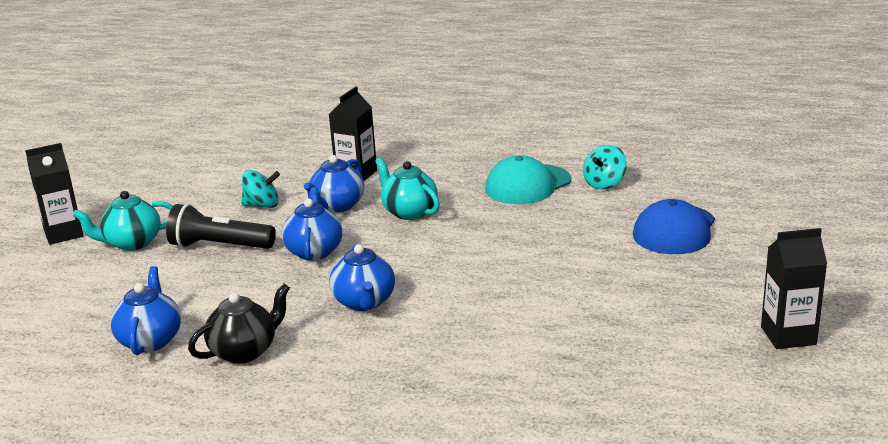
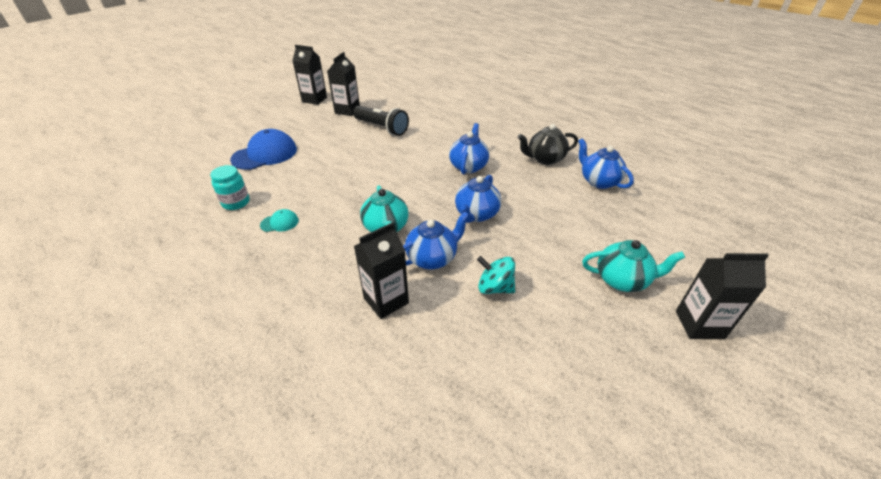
camera: 155 degrees left, 15 degrees up
blue teapot [110,266,181,355] -> blue teapot turned 120 degrees clockwise [578,138,634,189]
black flashlight [166,204,276,249] -> black flashlight moved to [353,106,409,136]
turquoise cap [485,155,571,204] -> turquoise cap [260,209,299,232], size x0.47
turquoise spinning top [583,145,627,190] -> turquoise jar [210,165,250,210]
none -> black carton [327,52,360,116]

